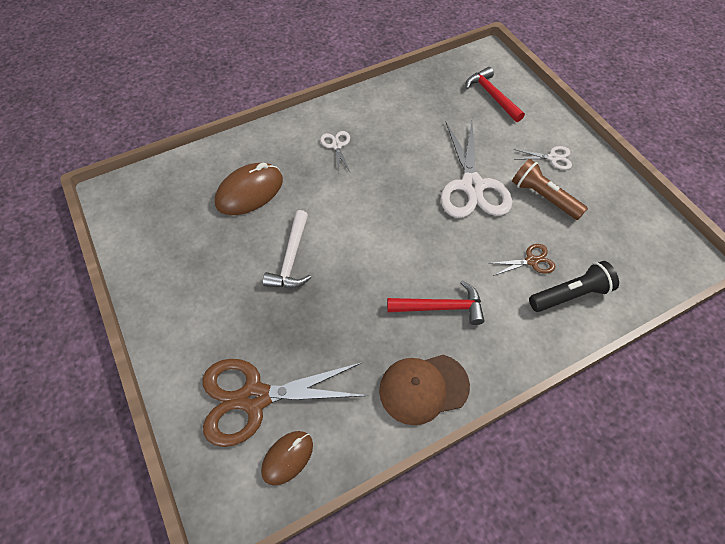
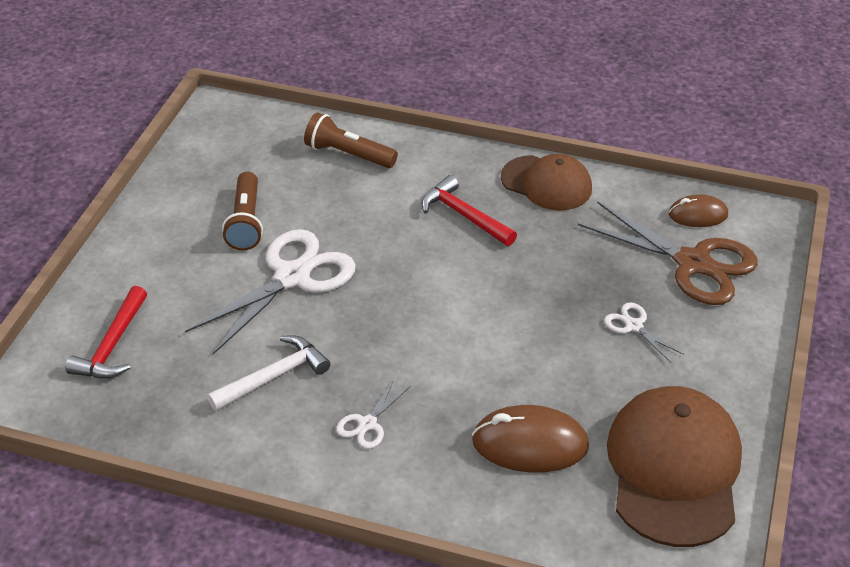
camera: 135 degrees left, 15 degrees down
white hammer [263,210,311,288] -> white hammer moved to [207,335,331,411]
brown scissors [488,244,555,276] -> none
white scissors [514,146,572,170] -> white scissors moved to [604,302,684,363]
black flashlight [529,261,619,312] -> brown flashlight [304,112,398,168]
none -> brown cap [607,386,742,547]

